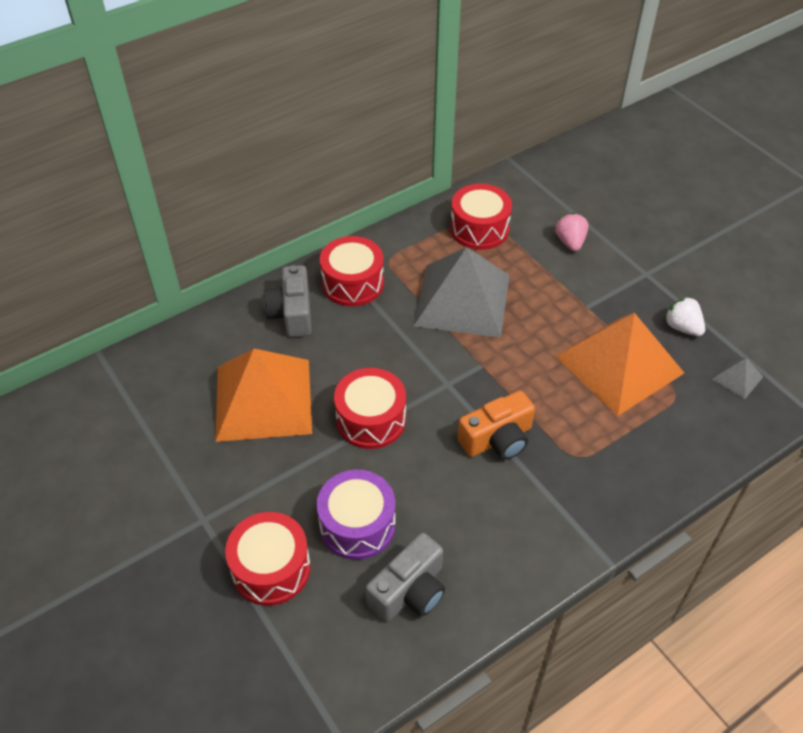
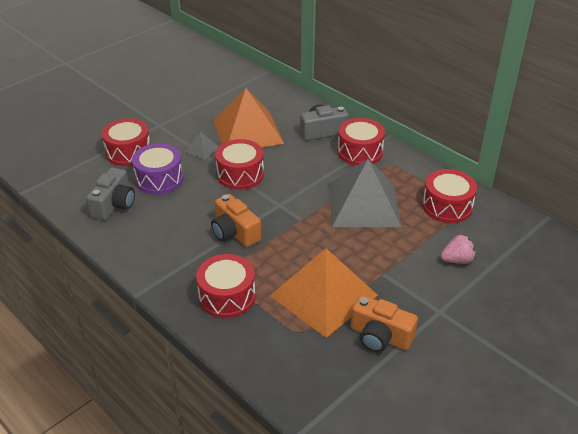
camera: 80 degrees right, 10 degrees down
grey camera [366,533,445,622] -> grey camera turned 105 degrees counterclockwise [86,167,135,220]
white strawberry [664,297,705,336] -> orange camera [351,295,418,352]
grey pyramid [712,358,763,399] -> grey pyramid moved to [185,132,219,160]
none -> red drum [196,254,255,318]

